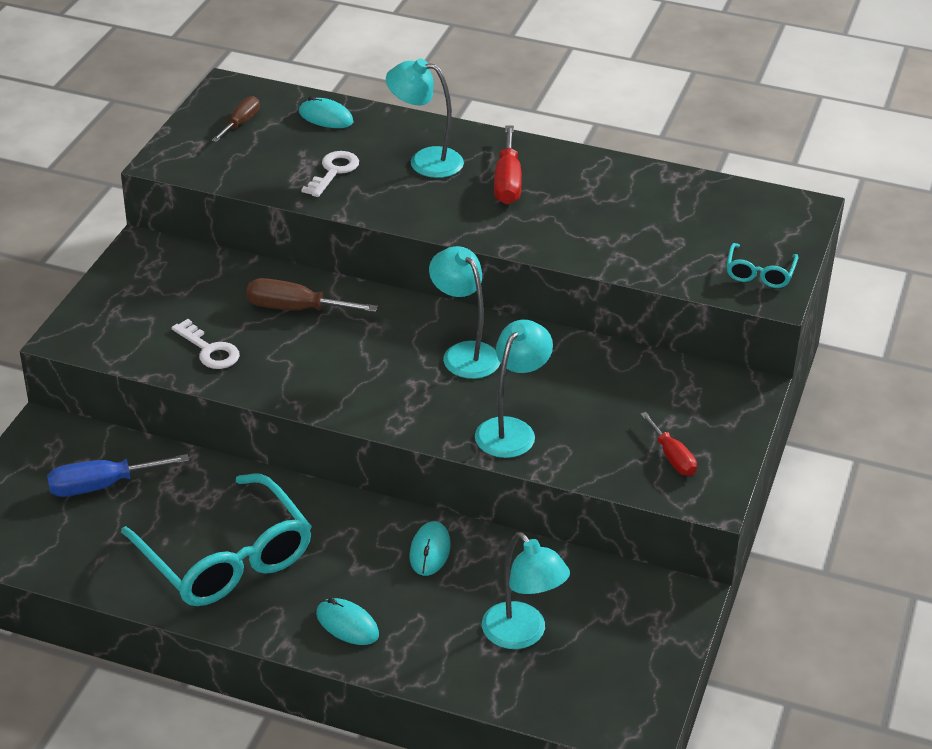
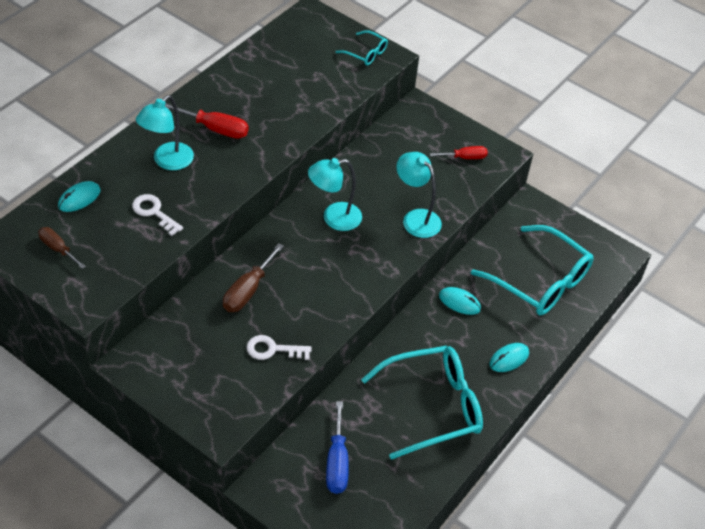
camera: 75 degrees left, 10 degrees up
white key [171,319,240,369] -> white key turned 150 degrees counterclockwise [246,335,312,360]
turquoise lamp [482,532,570,649] -> turquoise glasses [471,225,594,315]

